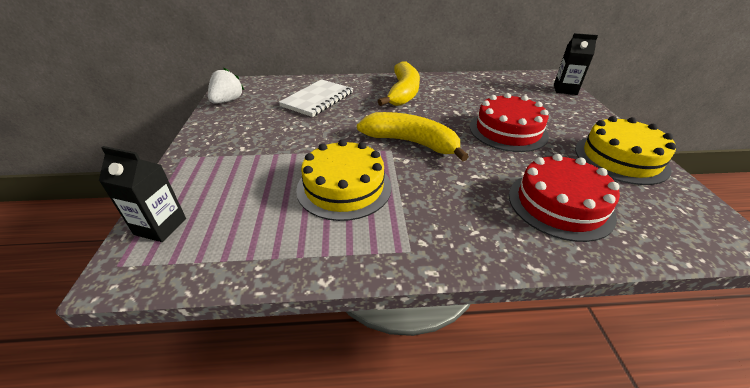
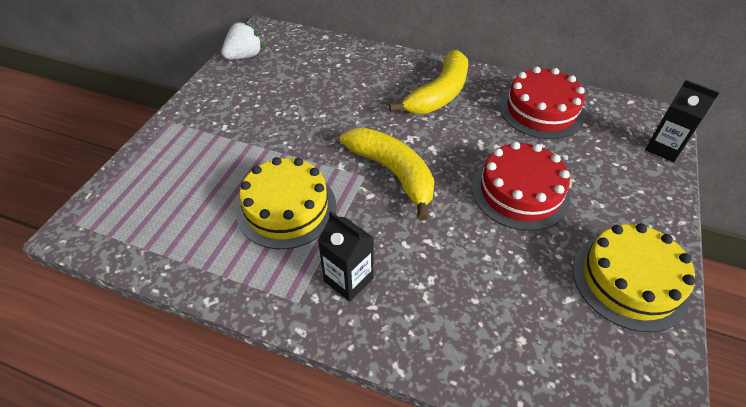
camera: 25 degrees right, 10 degrees up
black carton [99,146,186,242] -> black carton moved to [318,211,374,302]
white notebook [279,79,353,117] -> none
red cake [509,154,620,242] -> red cake moved to [499,67,585,139]

